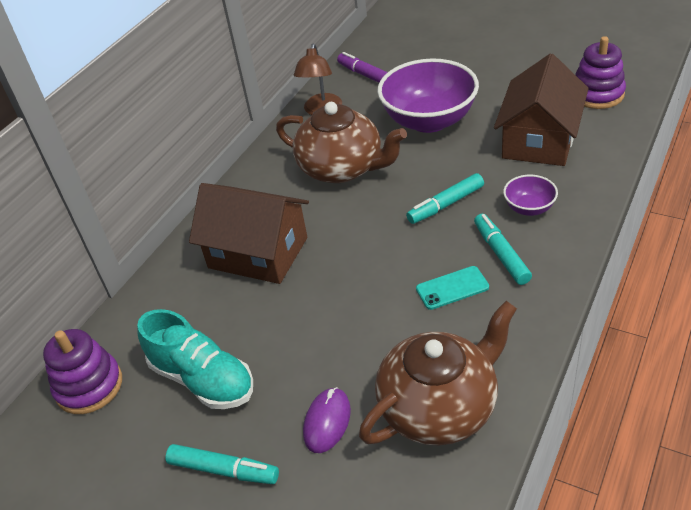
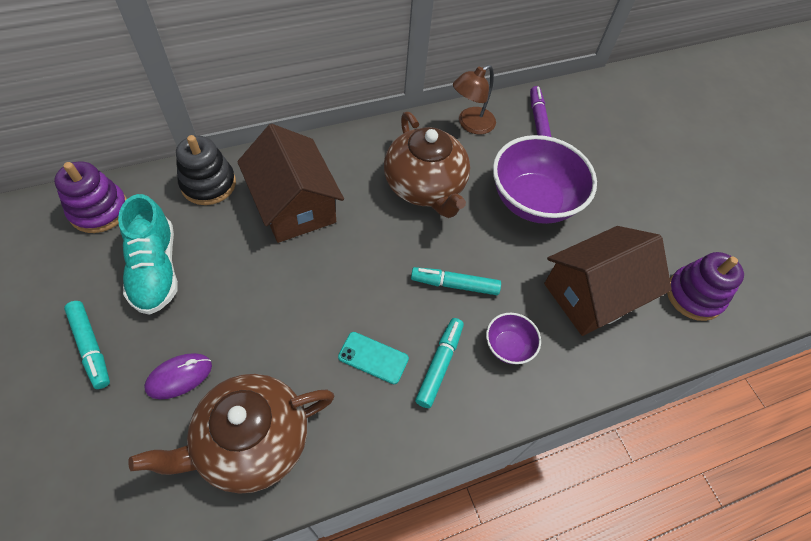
camera: 30 degrees right, 15 degrees up
brown teapot [359,301,517,446] -> brown teapot turned 150 degrees clockwise [128,374,334,494]
none -> black stacking toy [176,135,236,205]

